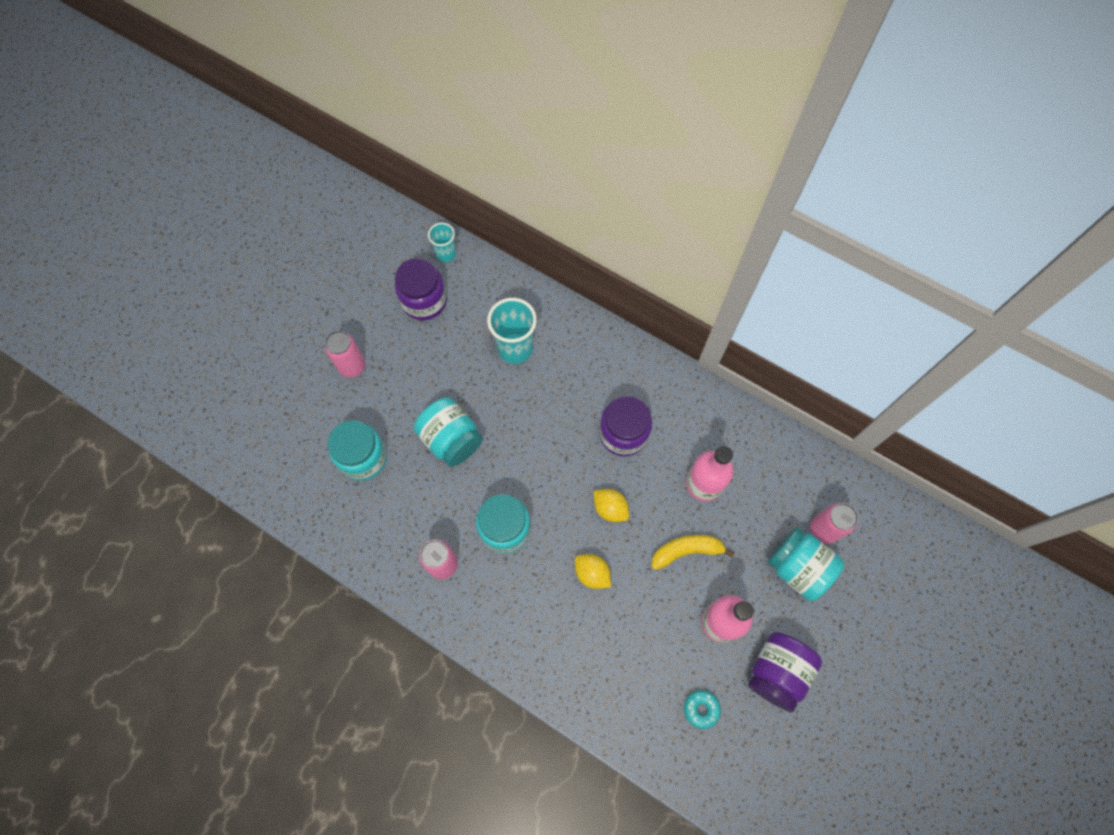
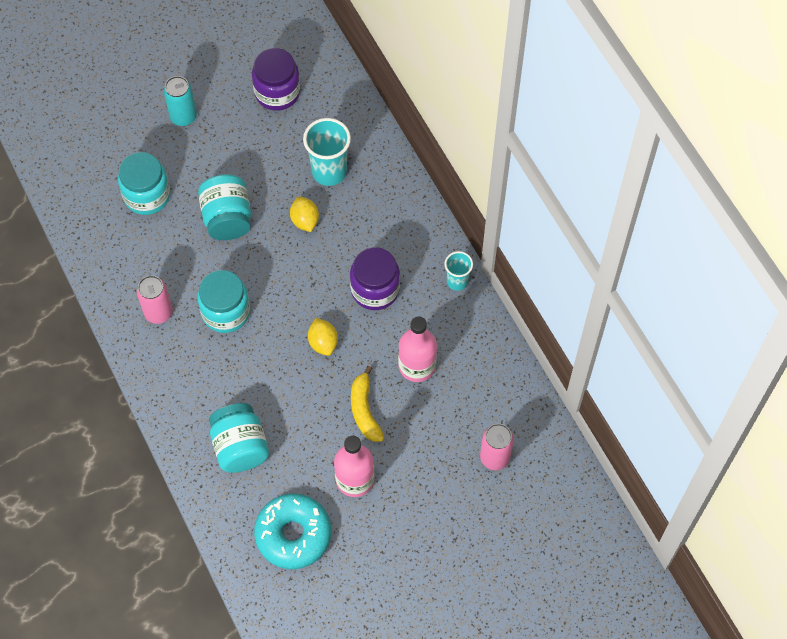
camera: 30 degrees right, 5 degrees down
pink can [325,330,365,378] -> turquoise can [164,76,197,126]
turquoise cup [428,222,456,262] -> turquoise cup moved to [445,251,473,291]
yellow lemon [575,554,611,589] -> yellow lemon moved to [290,197,319,232]
yellow banana [652,535,735,570] -> yellow banana turned 120 degrees counterclockwise [351,366,384,442]
turquoise donut [684,690,721,729] -> turquoise donut [254,494,331,569], size x2.22
purple jar [748,632,822,712] -> none
turquoise jar [767,527,844,601] -> turquoise jar moved to [209,403,269,473]

